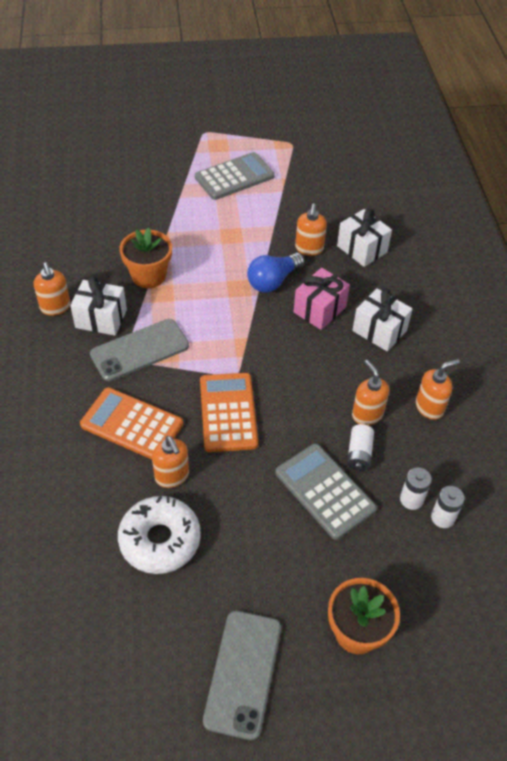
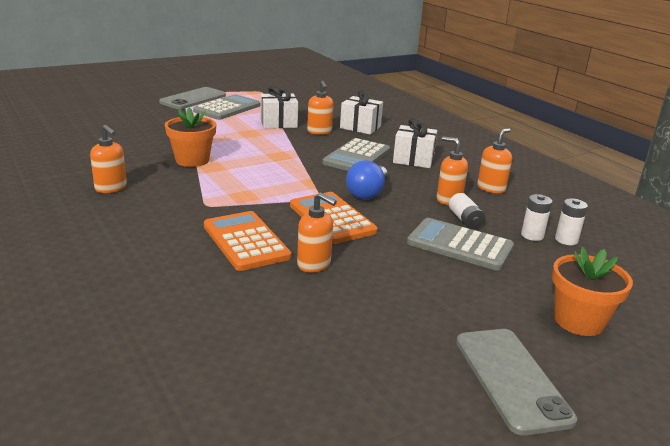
camera: 25 degrees left, 25 degrees down
white gift [70,276,127,336] -> white gift moved to [261,86,298,128]
orange calculator [80,387,183,459] -> orange calculator turned 60 degrees clockwise [204,211,292,271]
grey phone [90,319,189,381] -> grey phone moved to [159,87,226,109]
white donut [118,496,201,574] -> none
blue light bulb [247,253,304,292] -> blue light bulb moved to [346,160,387,199]
pink gift [294,268,350,330] -> grey calculator [322,138,390,171]

